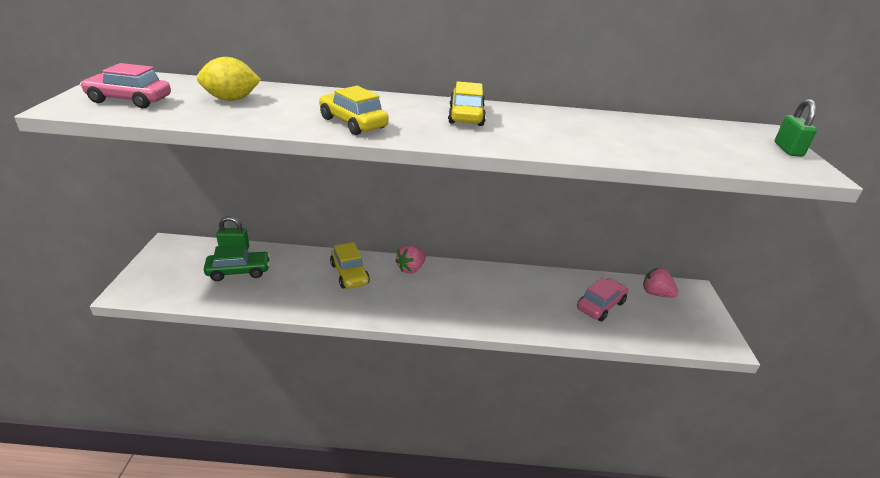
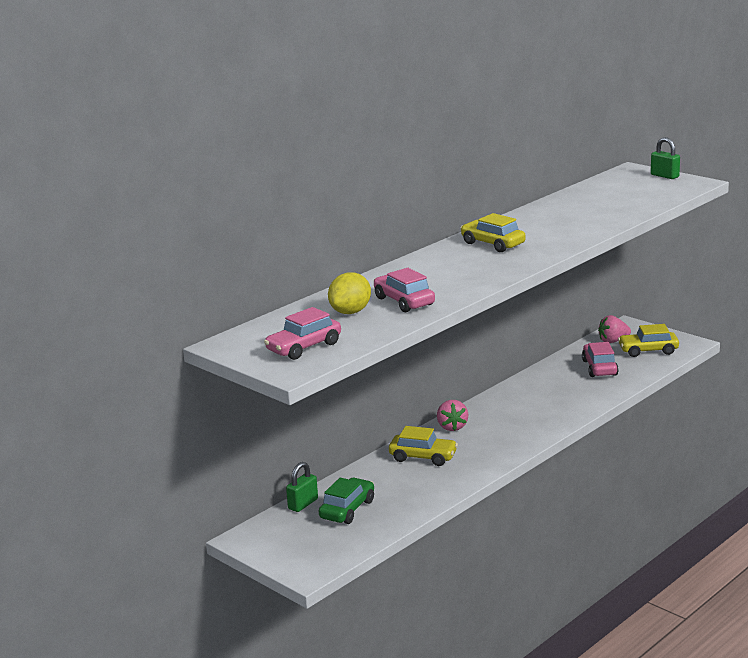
camera: 45 degrees left, 10 degrees down
yellow car [319,86,389,135] -> yellow car moved to [618,324,679,357]
none -> pink car [374,268,435,312]

